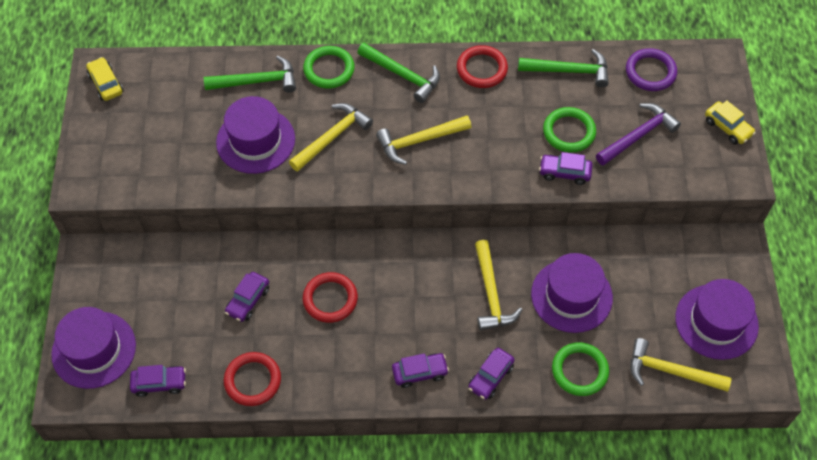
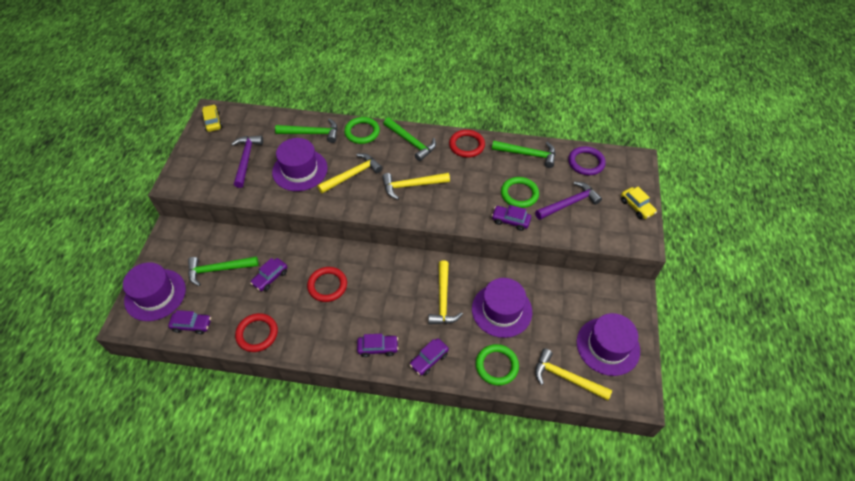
camera: 10 degrees right, 5 degrees down
none -> green hammer [188,256,258,286]
none -> purple hammer [231,136,263,188]

